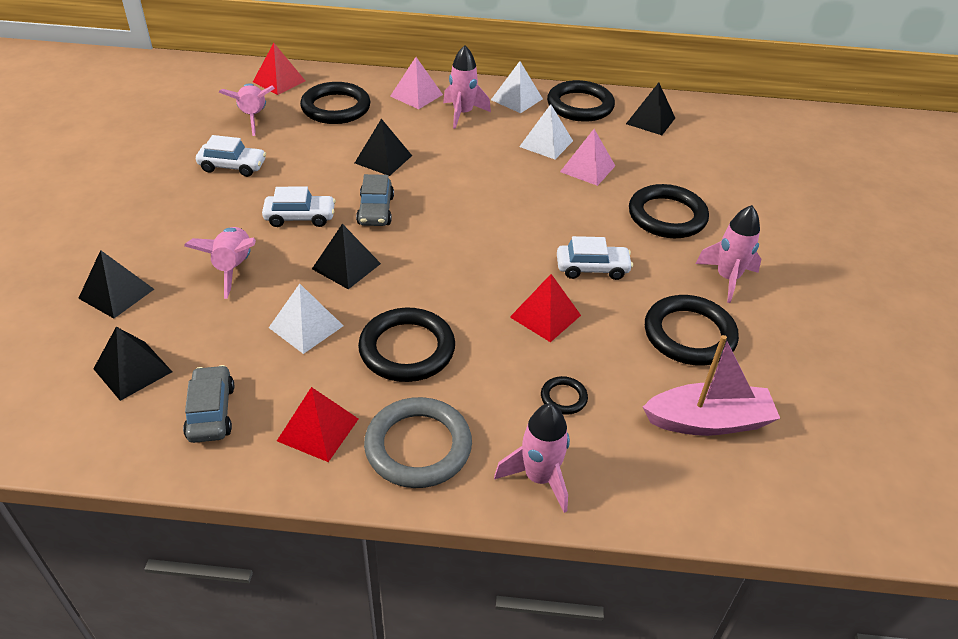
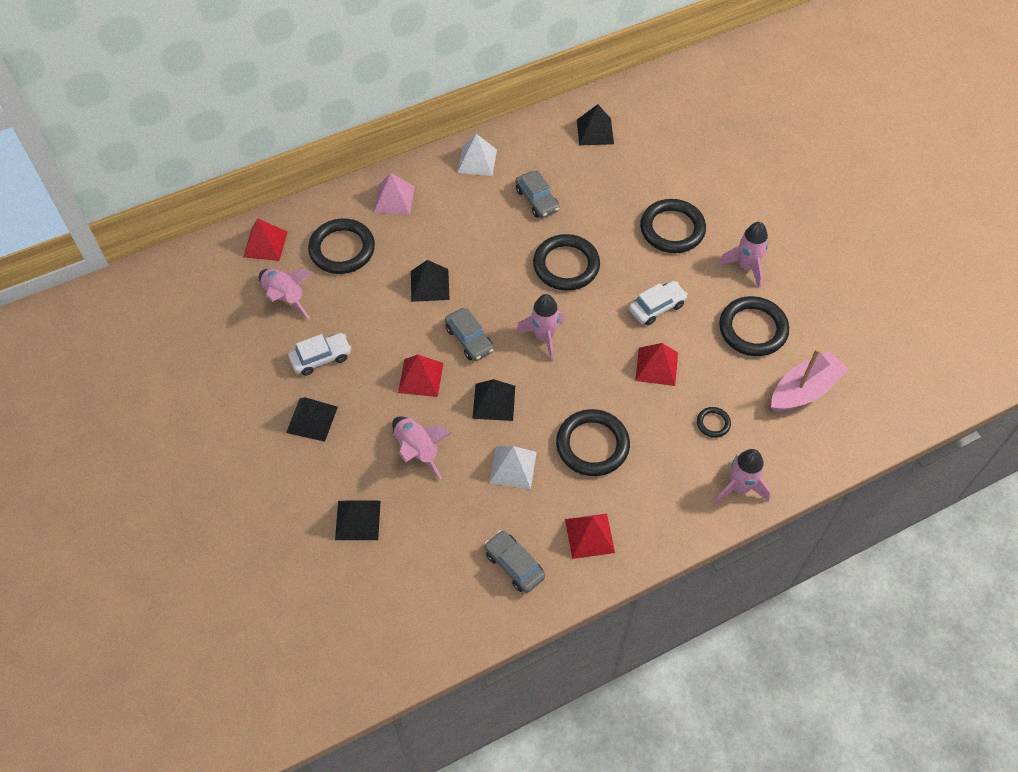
camera: 30 degrees left, 15 degrees up
black pyramid [93,327,172,401] -> black pyramid moved to [286,397,338,442]
white car [262,187,336,227] -> red pyramid [398,354,443,397]
grey ring [364,397,472,488] -> none
pink rocket [443,45,491,129] -> pink rocket moved to [516,294,565,361]
white pyramid [519,104,573,159] -> grey car [516,170,560,218]
black ring [547,80,615,122] -> black ring moved to [533,234,600,291]
pink pyramid [560,129,615,186] -> none

